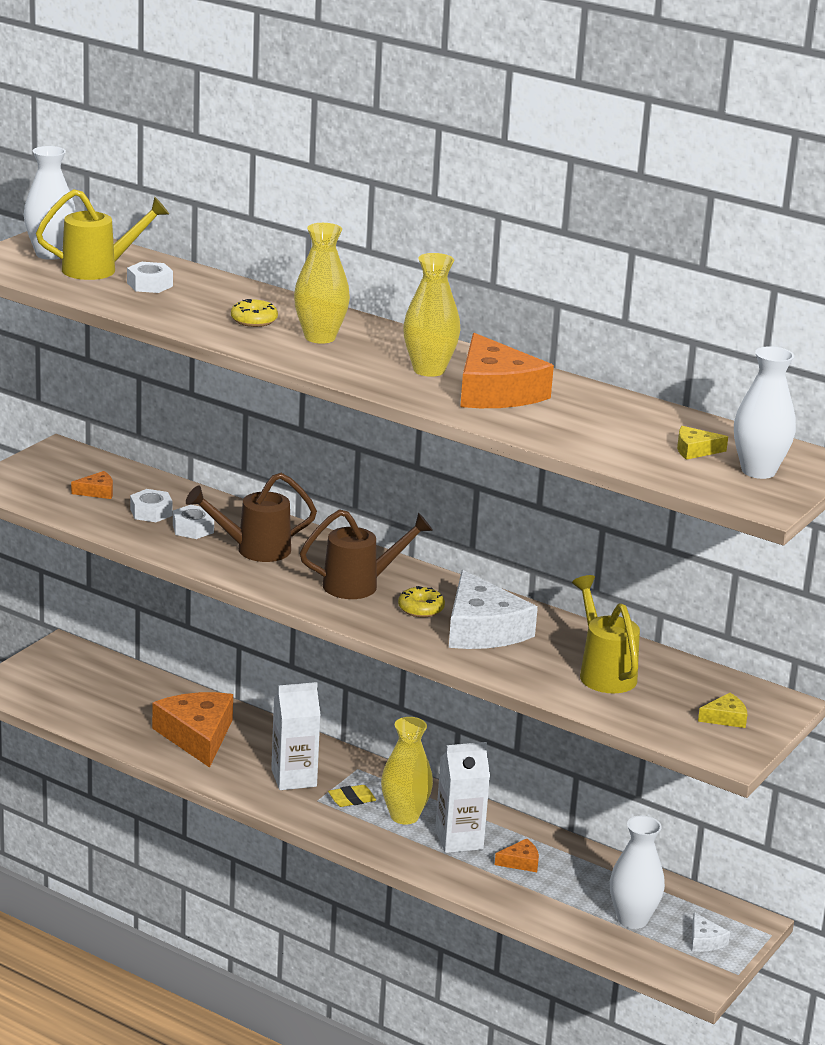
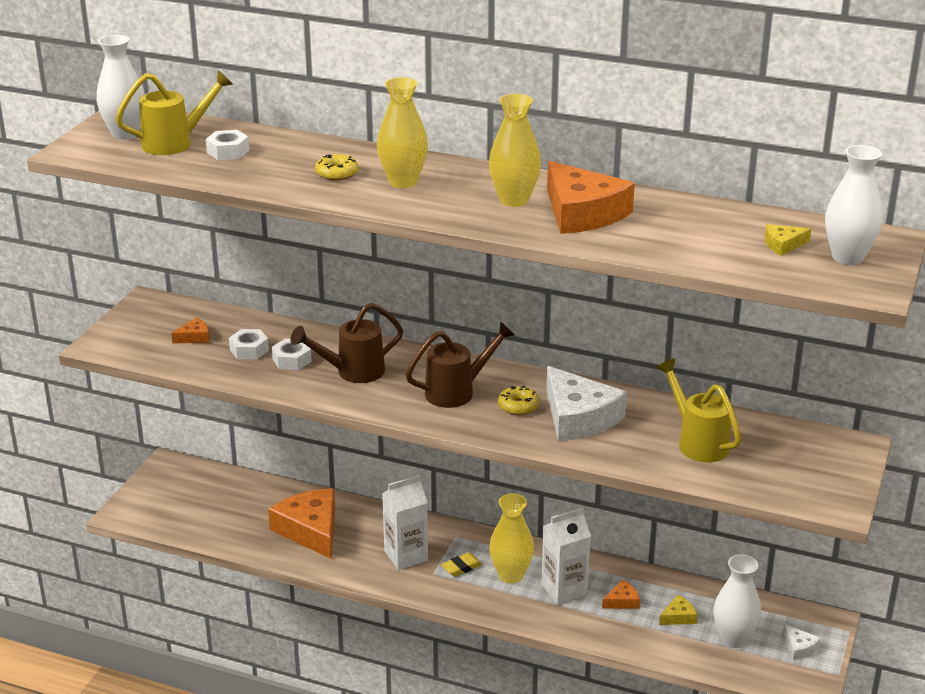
camera: 10 degrees left, 5 degrees up
yellow cheese [698,693,748,728] -> yellow cheese moved to [659,595,698,625]

